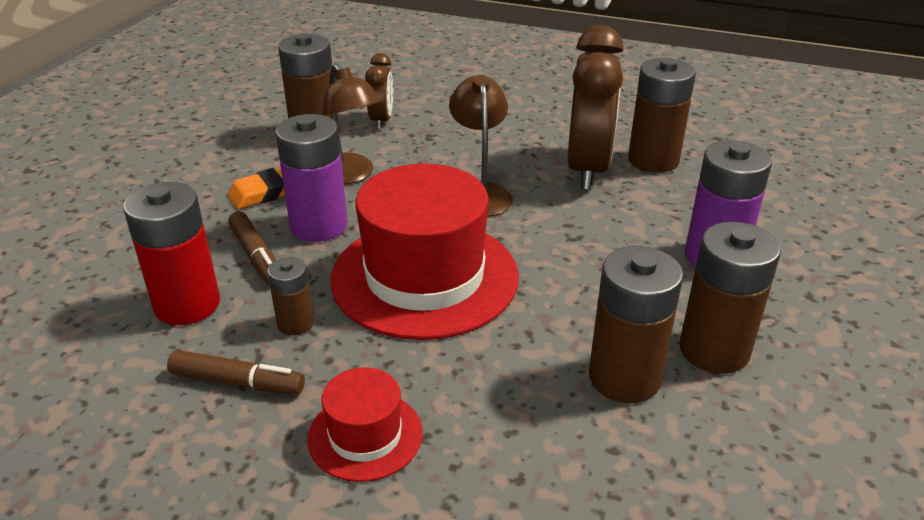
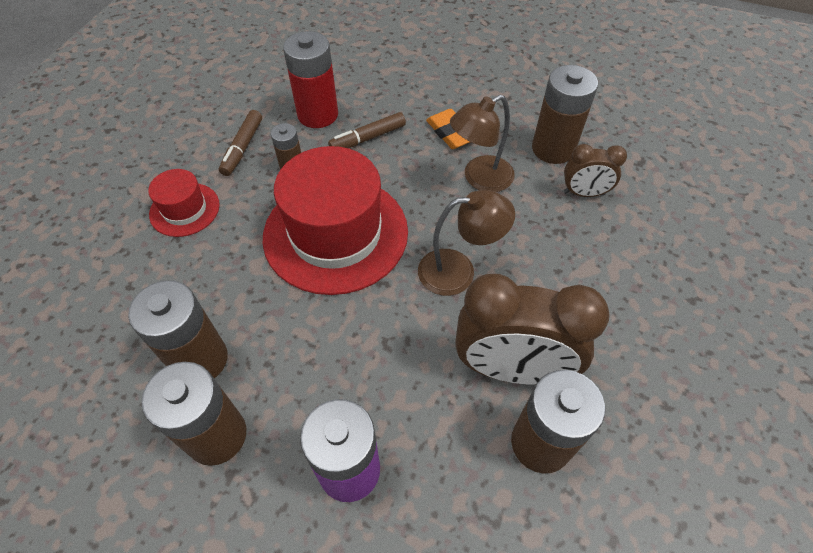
camera: 90 degrees right, 20 degrees up
purple battery [275,114,348,242] -> none

